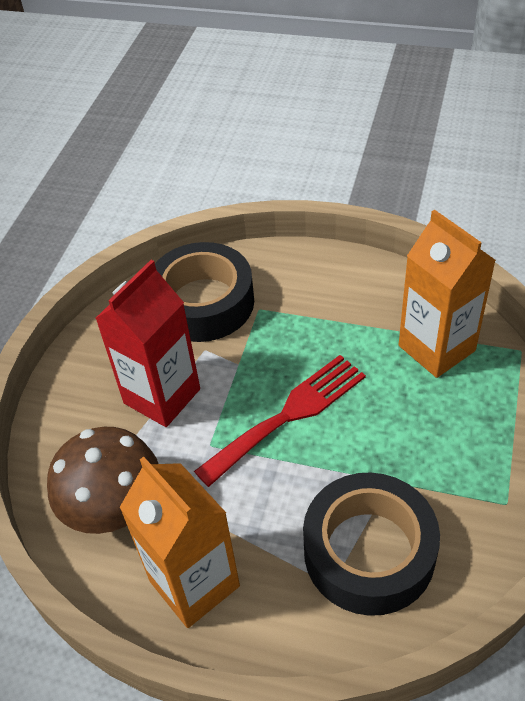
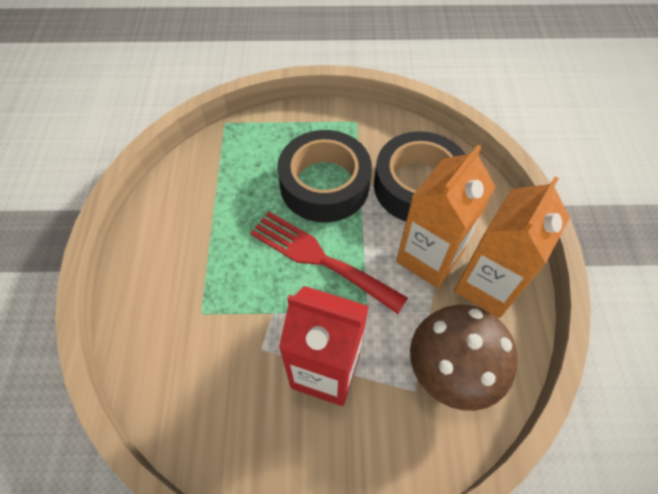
camera: 110 degrees left, 10 degrees up
black tape [155,242,254,342] -> black tape moved to [277,130,372,222]
orange carton [399,210,496,378] -> orange carton moved to [396,145,495,288]

